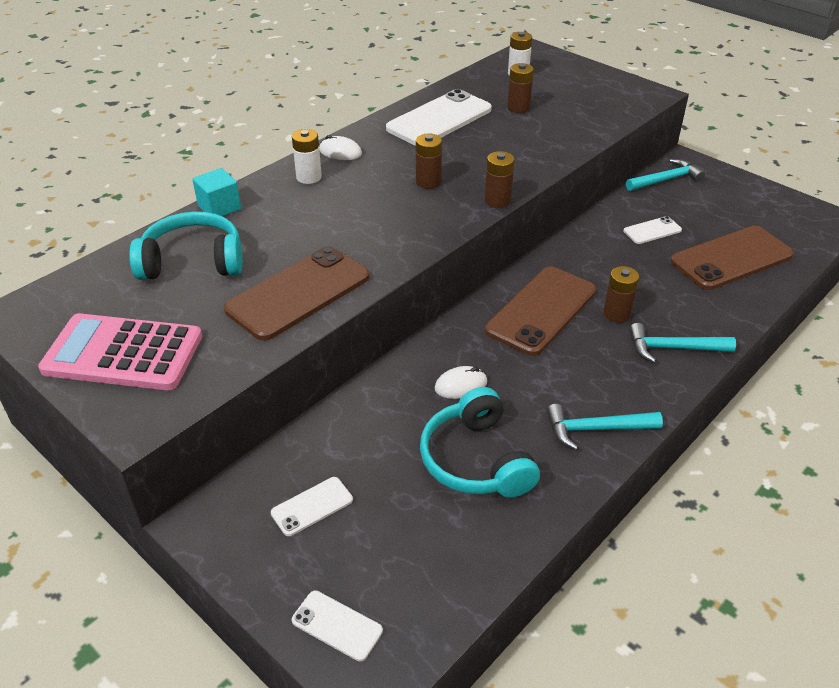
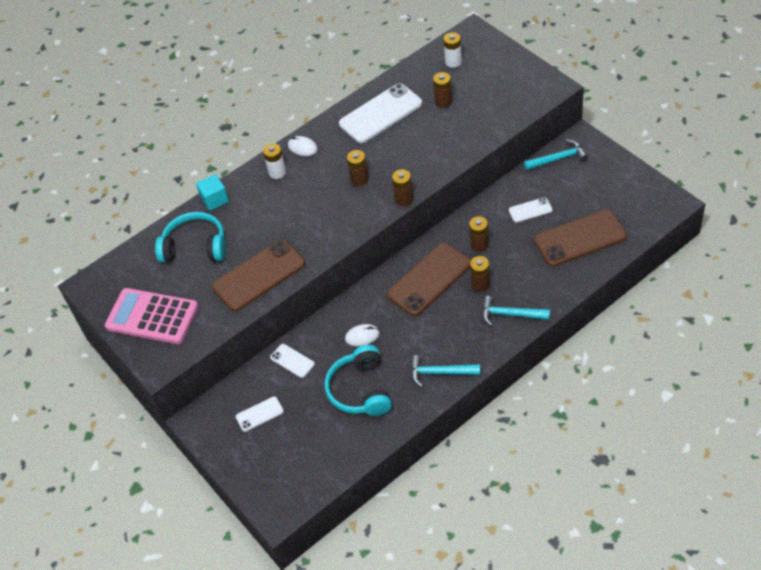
camera: 15 degrees right, 10 degrees up
white phone [292,591,383,661] -> white phone moved to [270,344,315,378]
none -> brown battery [469,216,489,252]

